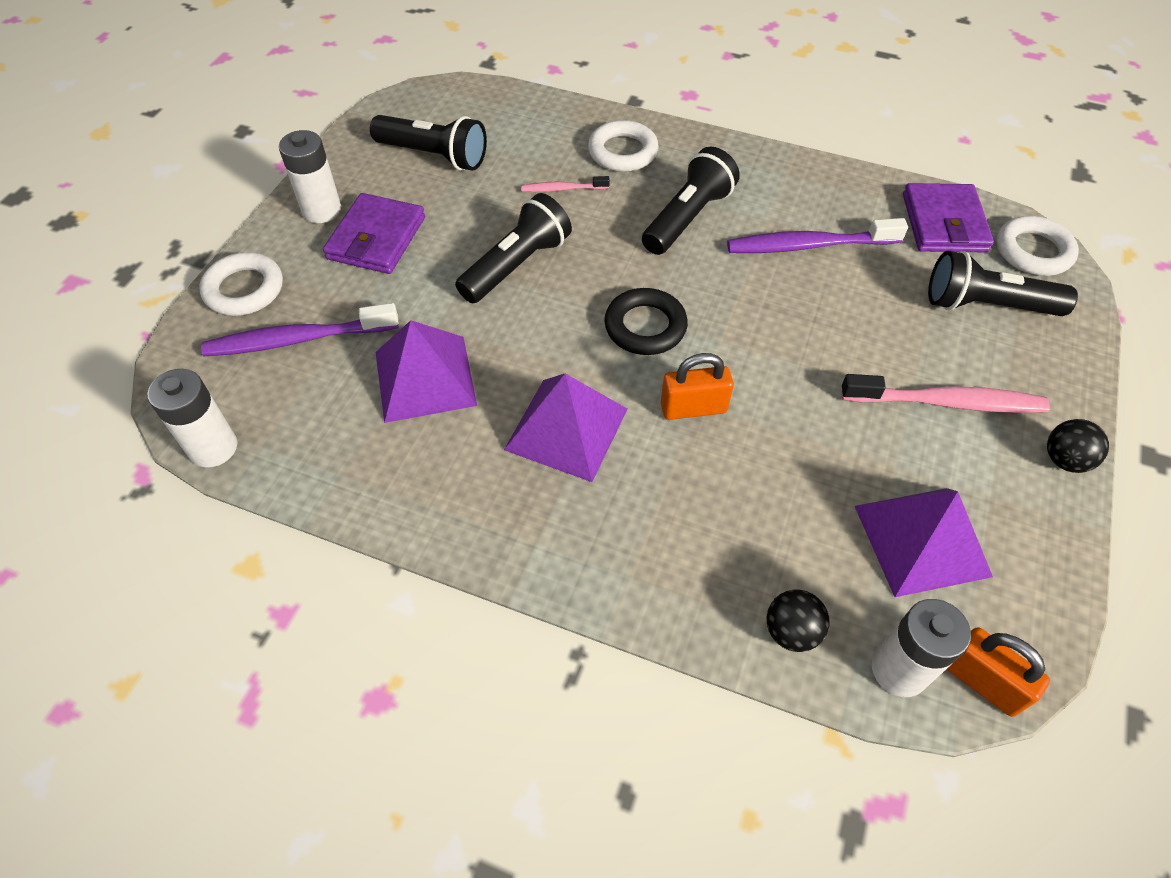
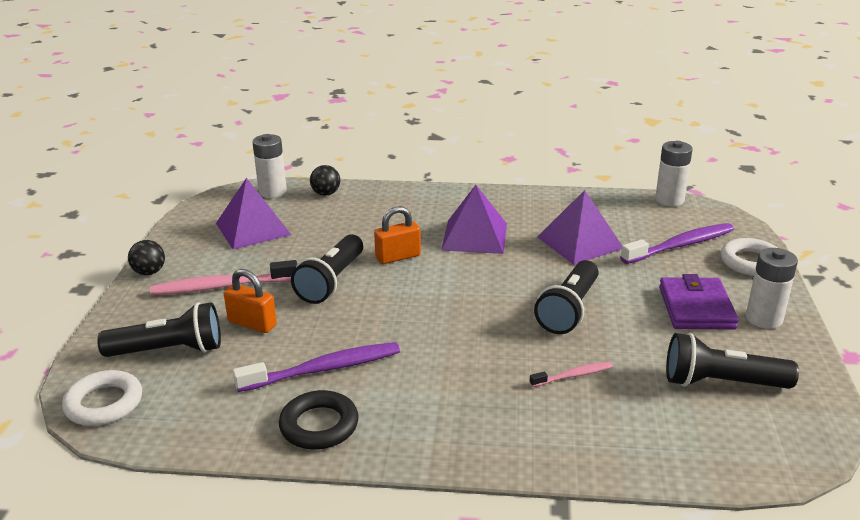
camera: 165 degrees right, 25 degrees down
white ring [588,120,659,172] -> none
black ring [604,288,688,355] -> black ring moved to [279,390,359,450]
black flashlight [642,147,740,255] -> black flashlight moved to [291,234,363,304]
purple wallet [903,183,994,253] -> none
orange padlock [947,627,1050,717] -> orange padlock moved to [224,269,277,333]

